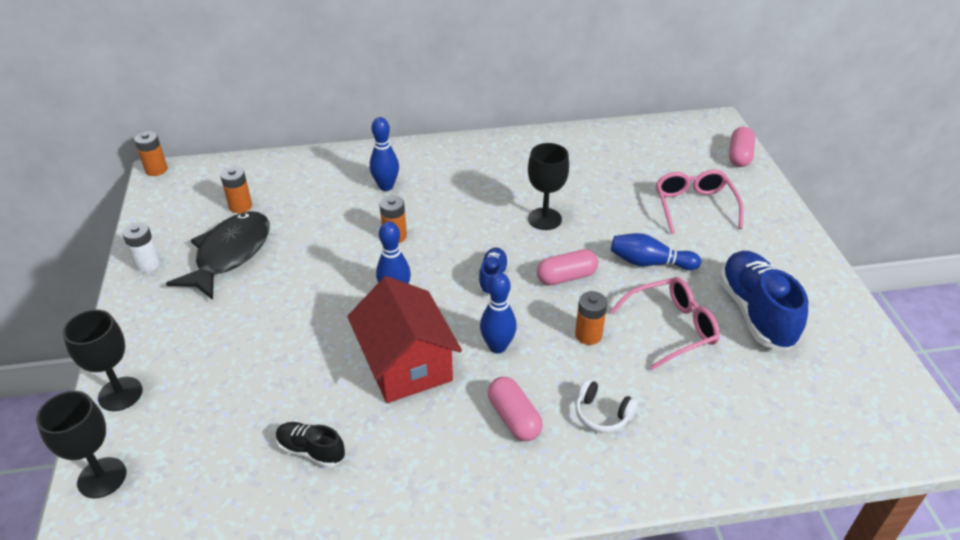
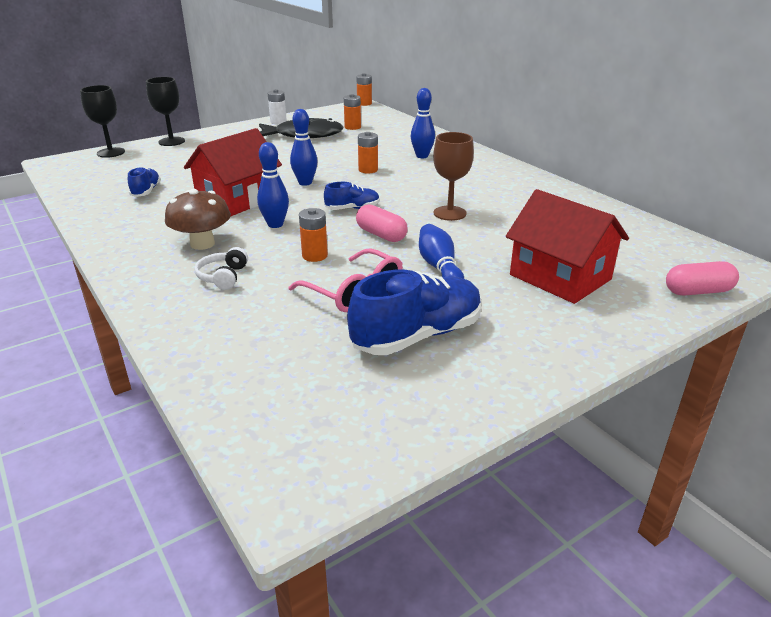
camera: 65 degrees right, 10 degrees down
black shoe [276,422,345,468] -> blue shoe [128,167,161,197]
pink capsule [488,377,543,441] -> brown mushroom [165,189,231,250]
black goblet [528,143,569,230] -> brown goblet [433,132,474,221]
pink glasses [656,170,744,234] -> red house [506,189,629,304]

